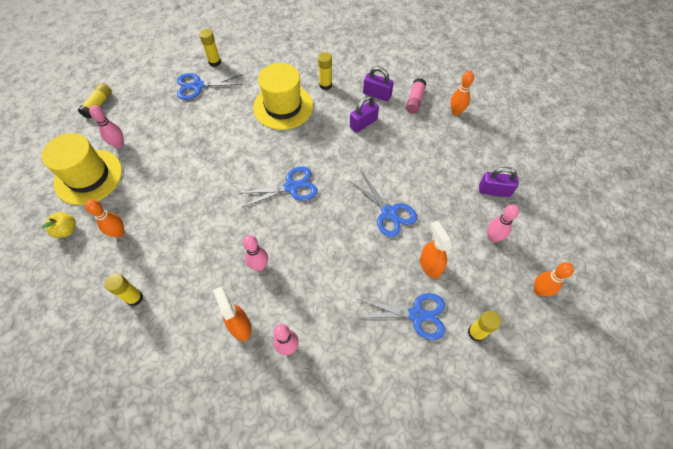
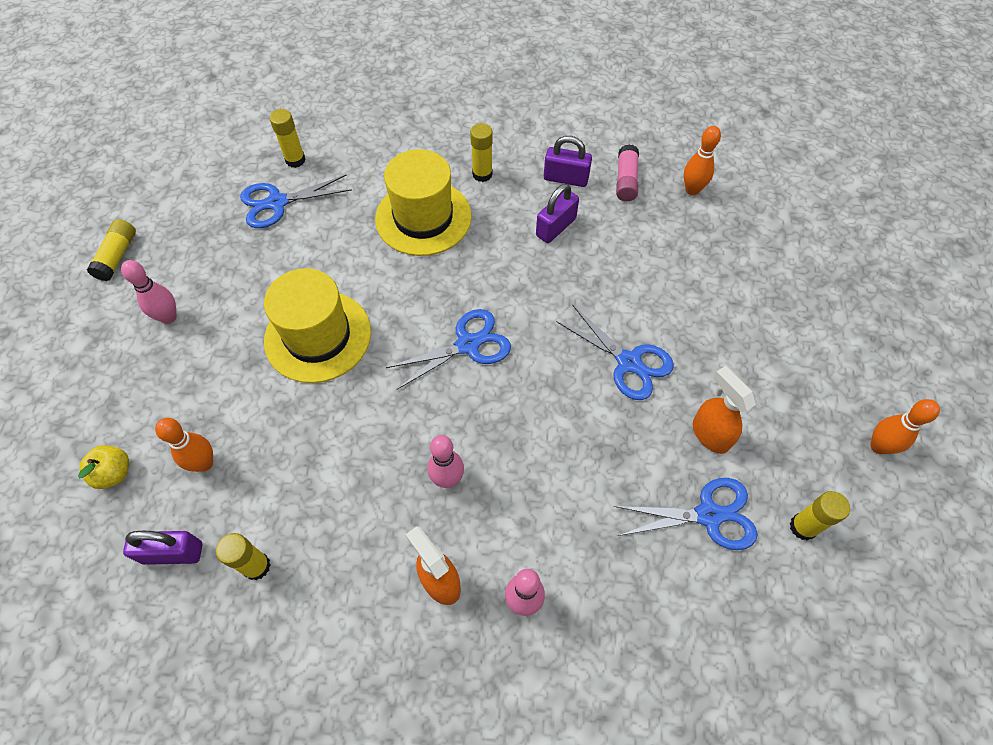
camera: 10 degrees left, 0 degrees up
yellow hat [42,133,122,205] -> yellow hat moved to [264,268,371,383]
purple padlock [479,167,519,197] -> purple padlock moved to [123,531,202,565]
pink bowling pin [487,204,519,242] -> none

